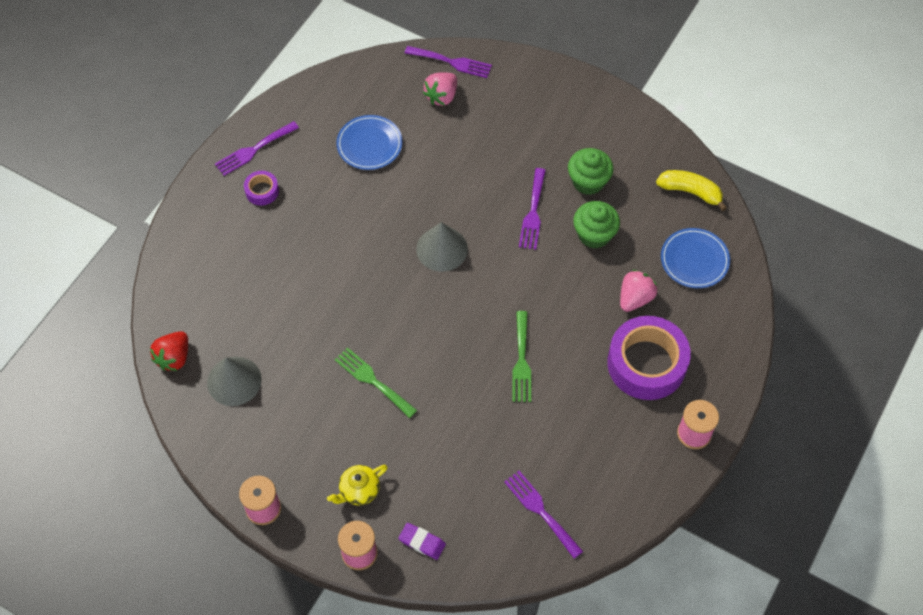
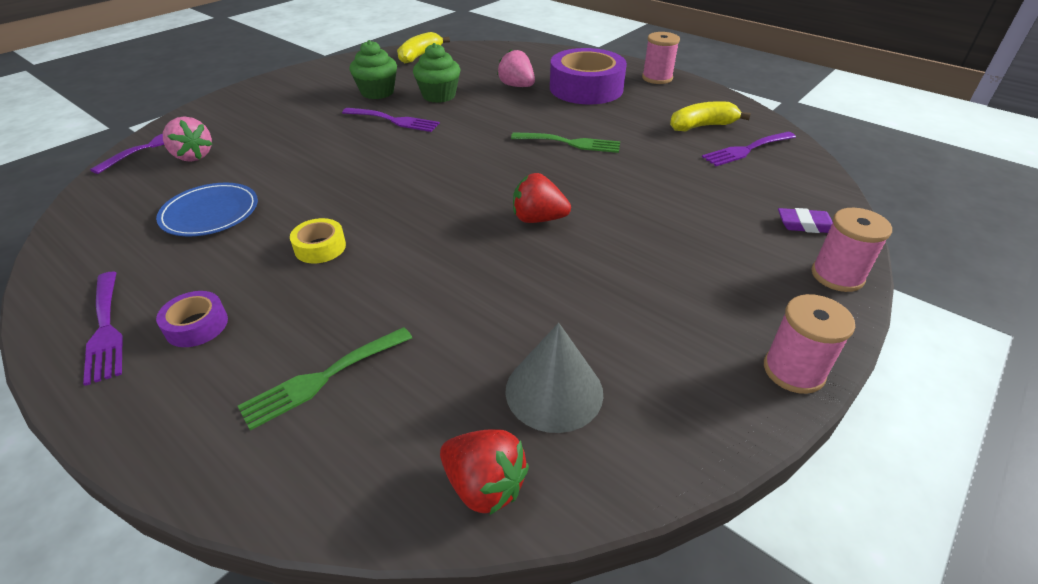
camera: 80 degrees left, 20 degrees down
yellow teapot [327,465,388,505] -> none
green fork [335,347,417,418] -> green fork moved to [238,327,412,430]
purple eraser [398,523,446,560] -> purple eraser turned 60 degrees clockwise [778,208,833,233]
grey cone [416,222,468,272] -> none
blue plate [661,228,730,288] -> none
none -> yellow tape [290,218,346,264]
none -> red strawberry [513,173,571,223]
none -> yellow banana [670,101,751,131]

